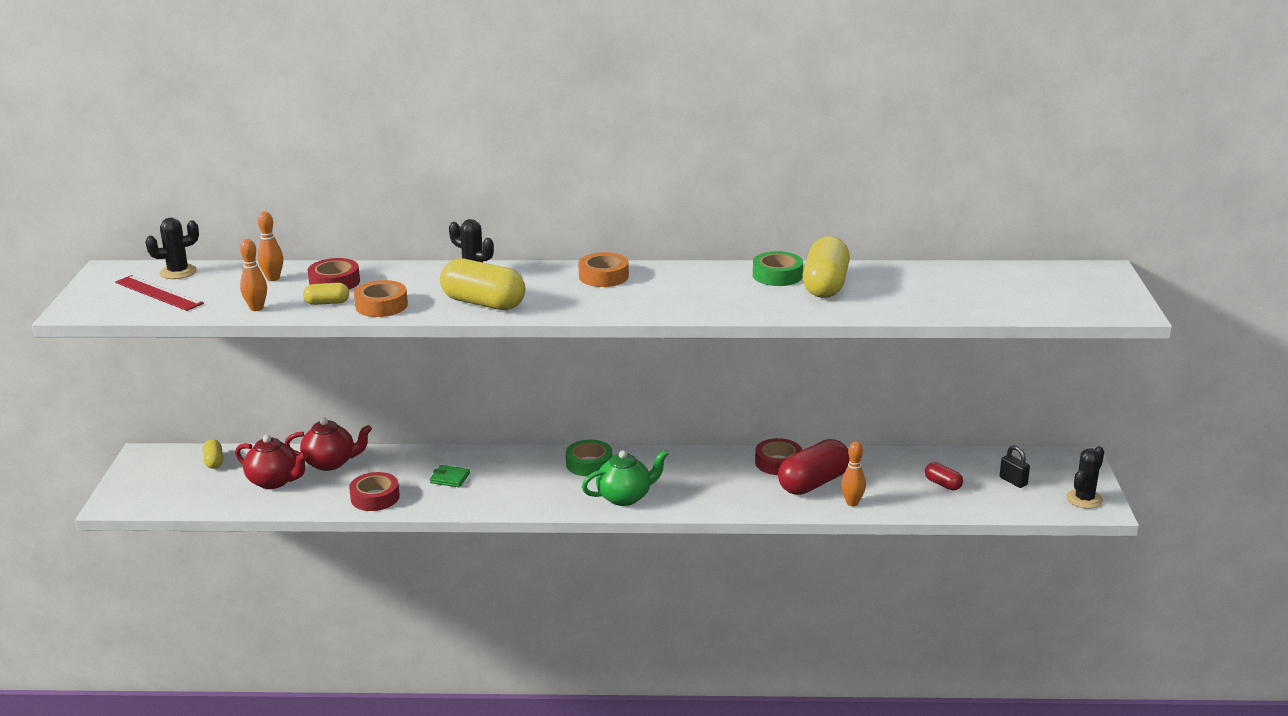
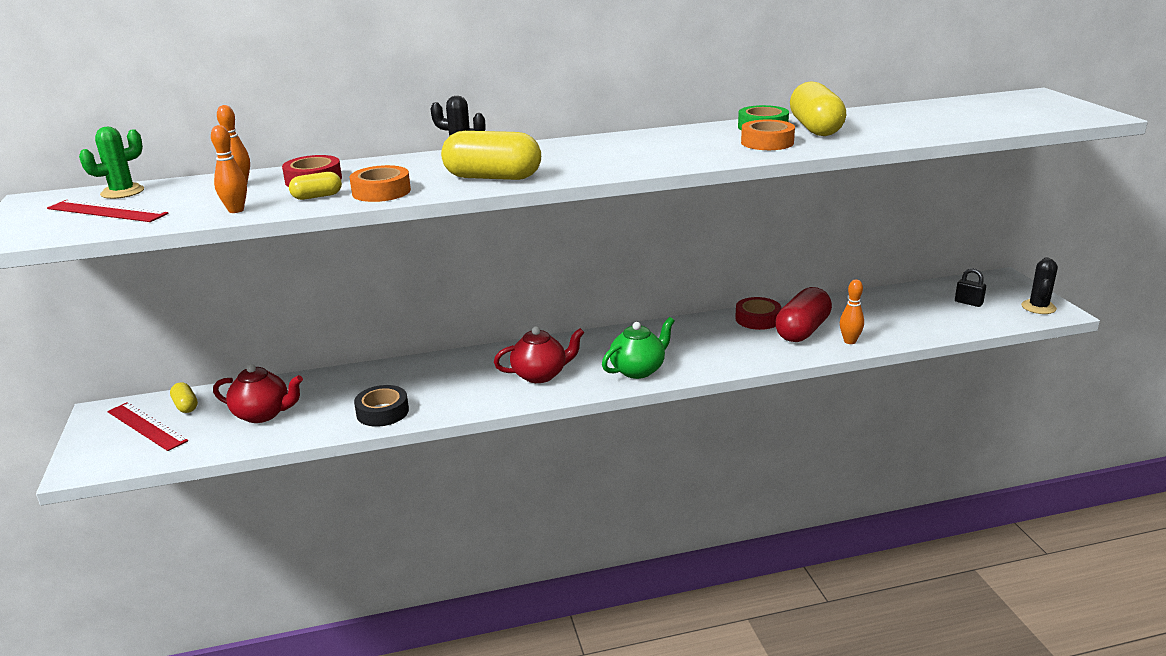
camera: 15 degrees left, 0 degrees up
black cactus [145,218,199,279] -> green cactus [79,127,144,199]
red teapot [285,417,372,471] -> red teapot moved to [494,327,584,383]
red tape [349,472,400,511] -> black tape [354,385,409,427]
green wallet [430,465,470,487] -> none
green tape [566,440,612,476] -> none
orange tape [578,252,629,287] -> orange tape moved to [741,120,795,150]
red capsule [925,462,963,490] -> none
none -> red ruler [107,402,188,451]

